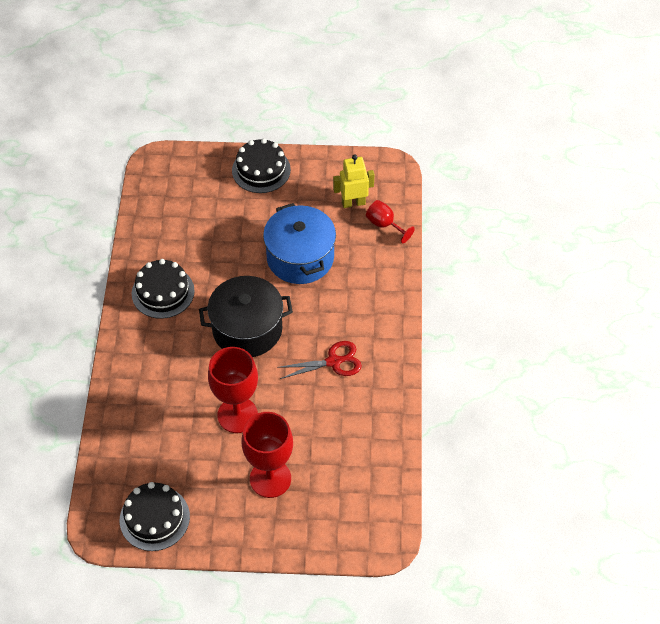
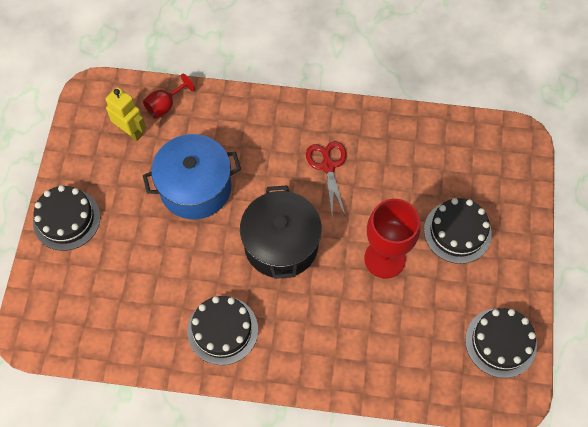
camera: 85 degrees left, 10 degrees up
red goblet [242,412,293,498] -> black cake [424,198,492,264]
yellow robot [333,154,375,208] -> yellow robot turned 135 degrees clockwise [106,87,146,141]

